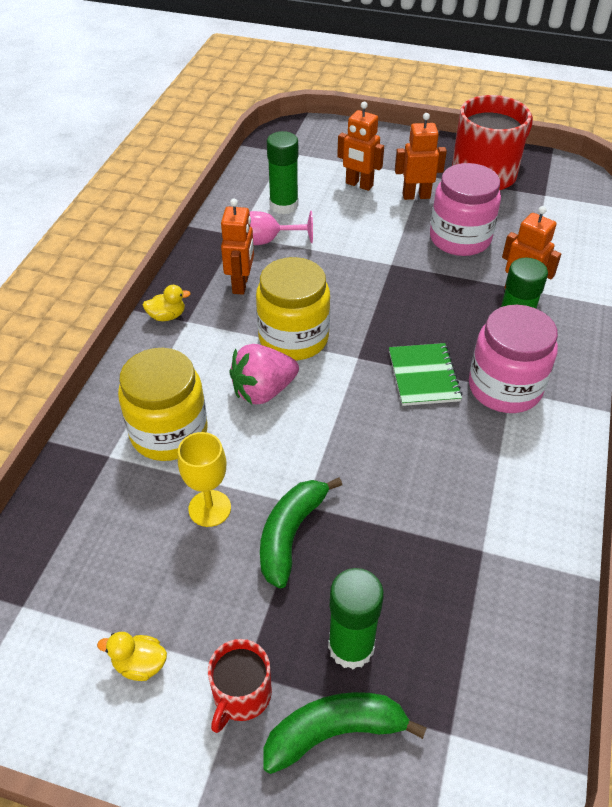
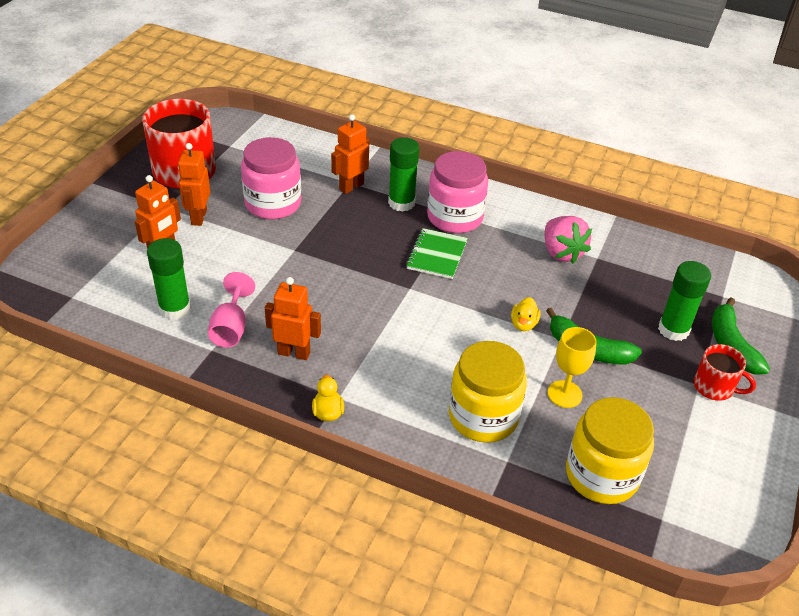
camera: 85 degrees left, 5 degrees down
yellow duck [97,632,167,681] -> yellow duck moved to [511,297,541,331]
pink strawberry [229,344,299,404] -> pink strawberry moved to [545,216,592,264]
yellow jar [256,257,330,360] -> yellow jar moved to [566,397,654,504]
green notebook [389,343,463,406] -> green notebook turned 75 degrees counterclockwise [406,228,468,279]

